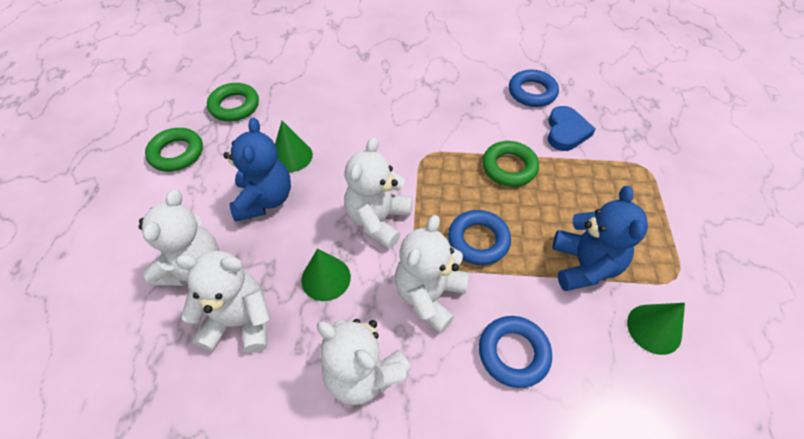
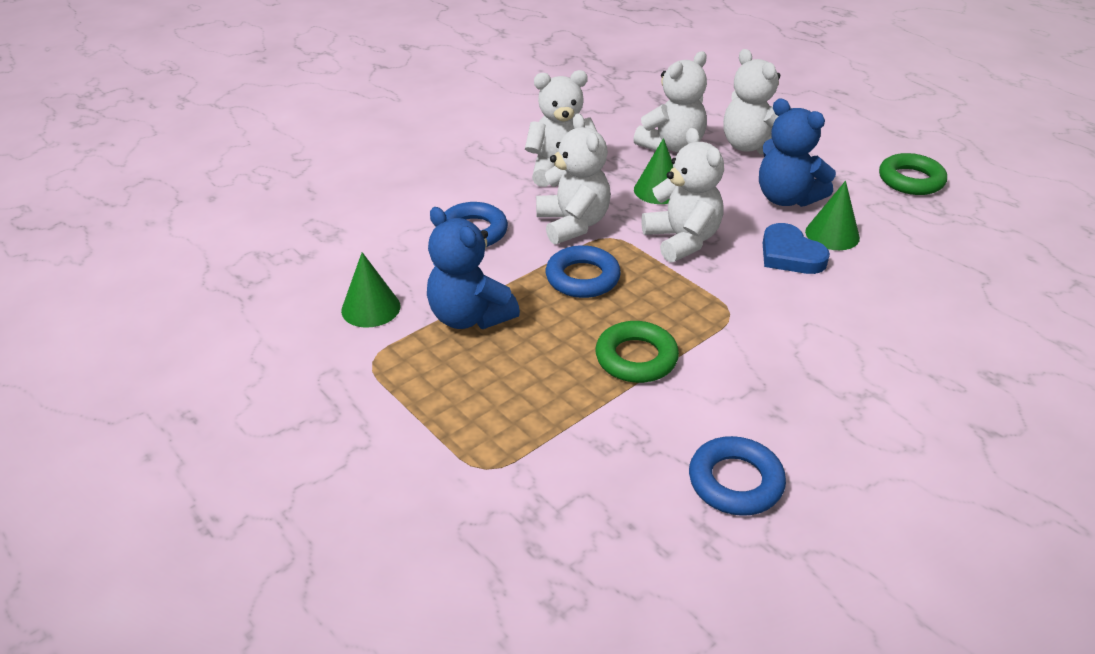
camera: 135 degrees right, 15 degrees down
green ring [207,83,259,121] -> none
blue heart [548,106,596,151] -> blue heart moved to [763,223,830,274]

